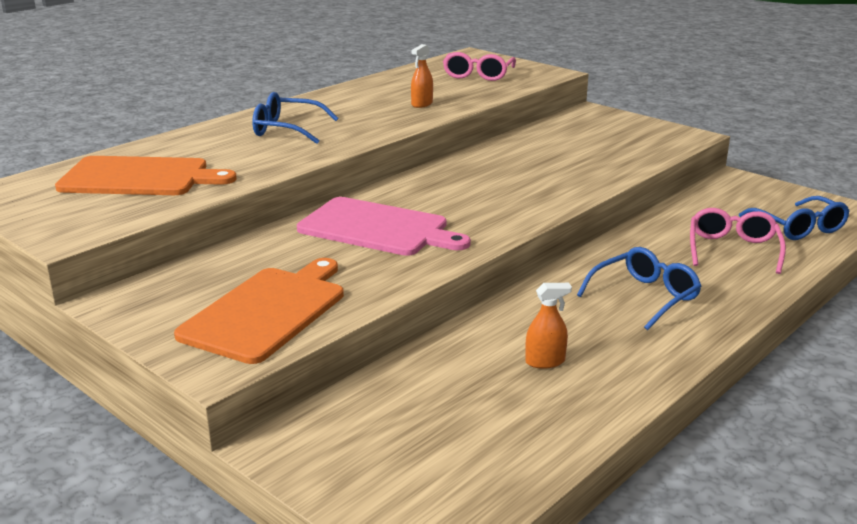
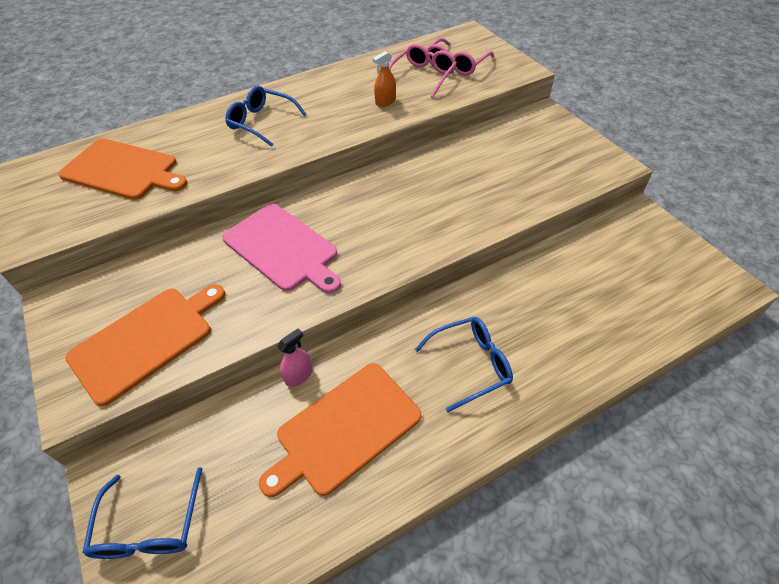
camera: 20 degrees right, 25 degrees up
orange spray bottle [525,283,572,369] -> orange cutting board [259,363,421,497]
pink glasses [690,208,786,274] -> pink glasses moved to [389,44,457,98]
blue glasses [739,196,849,240] -> blue glasses moved to [82,467,202,559]
none -> pink spray bottle [277,328,312,387]

